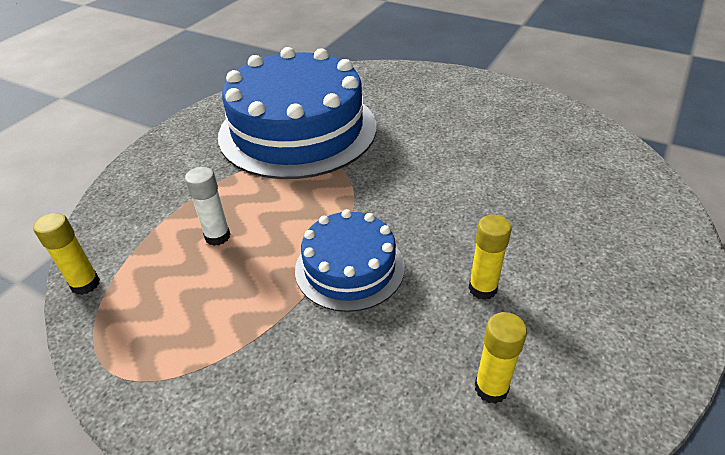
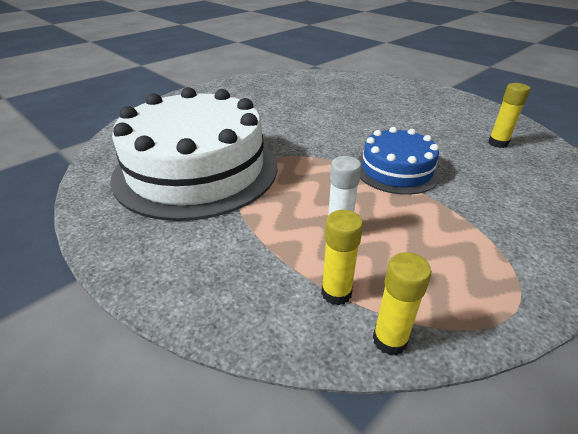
camera: 75 degrees left, 5 degrees down
blue cake [218,47,376,179] -> white cake [110,87,278,221]
yellow glue stick [469,215,511,300] -> yellow glue stick moved to [321,210,363,306]

